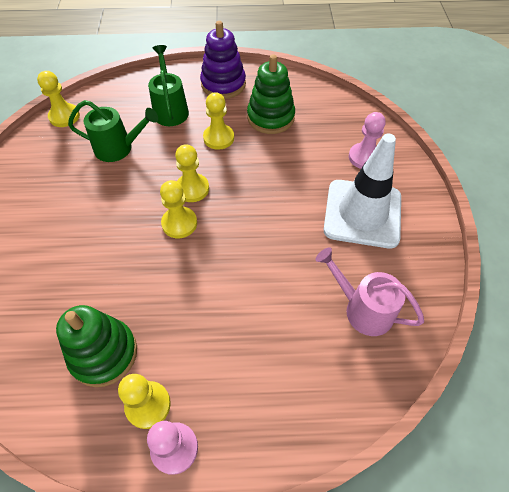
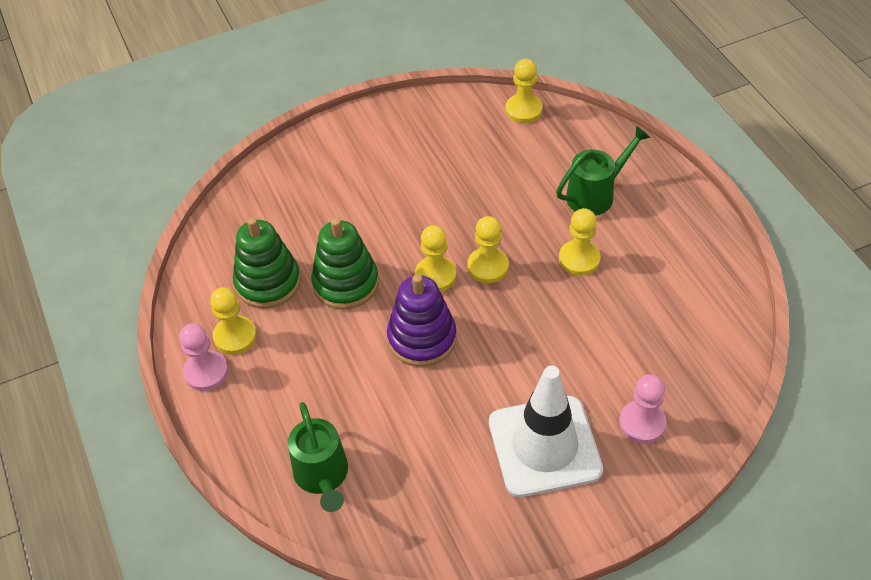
camera: 70 degrees right, 5 degrees down
green watering can [68,100,158,162] -> green watering can moved to [288,402,348,512]
purple stacking toy [200,21,246,99] -> purple stacking toy moved to [387,274,457,367]
green stacking toy [247,54,295,134] -> green stacking toy moved to [311,218,379,310]
pink watering can [316,248,424,336] -> none

